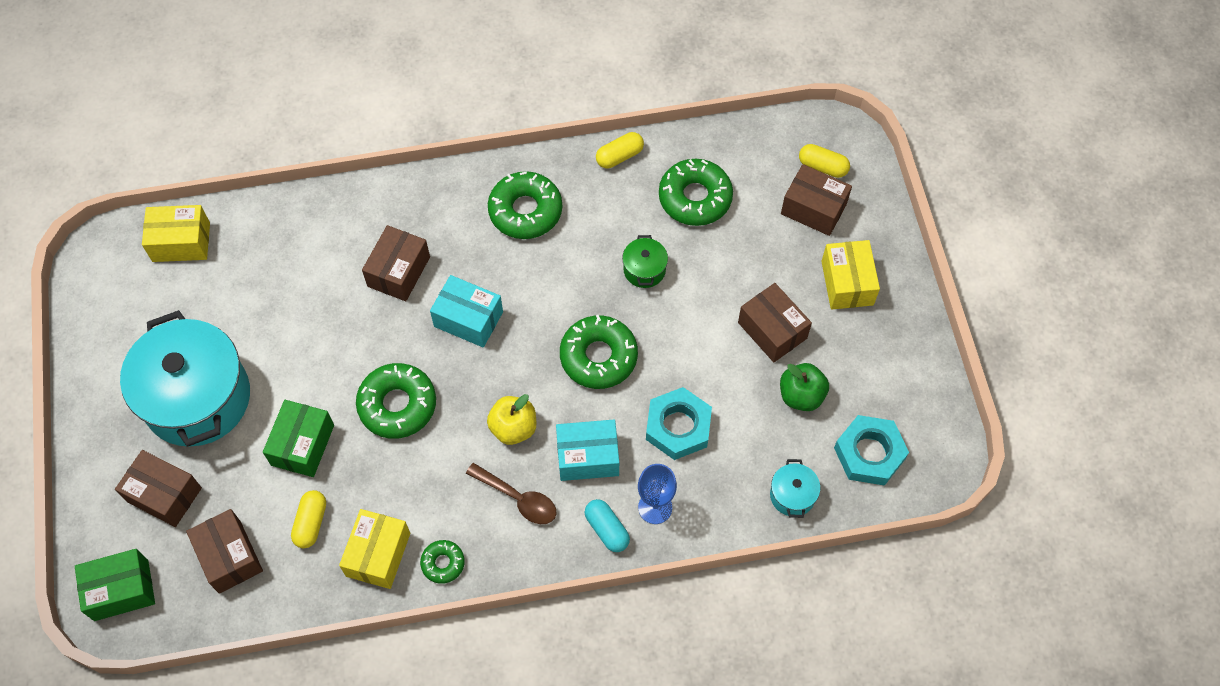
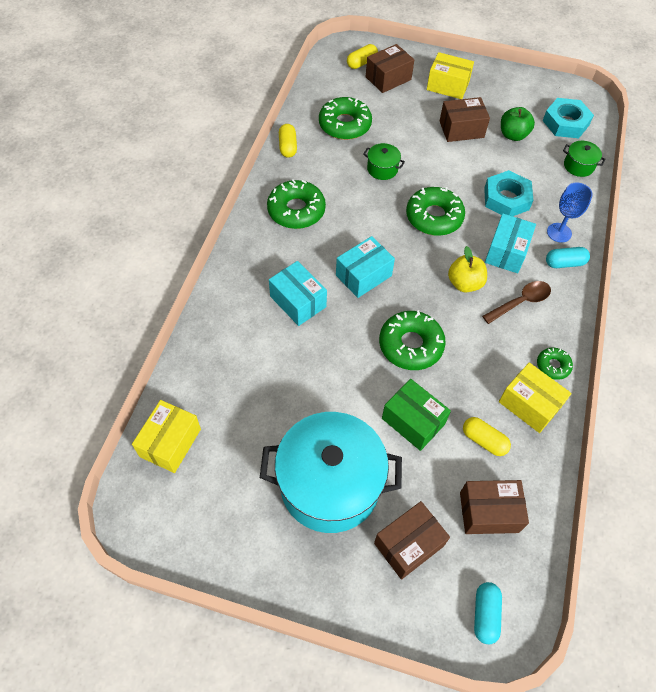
camera: 65 degrees left, 5 degrees down
green box [75,549,155,621] -> turquoise capsule [474,582,502,644]
brown box [362,225,430,301] -> turquoise box [269,261,327,326]
turquoise pot [770,459,821,518] -> green pot [563,141,606,177]

